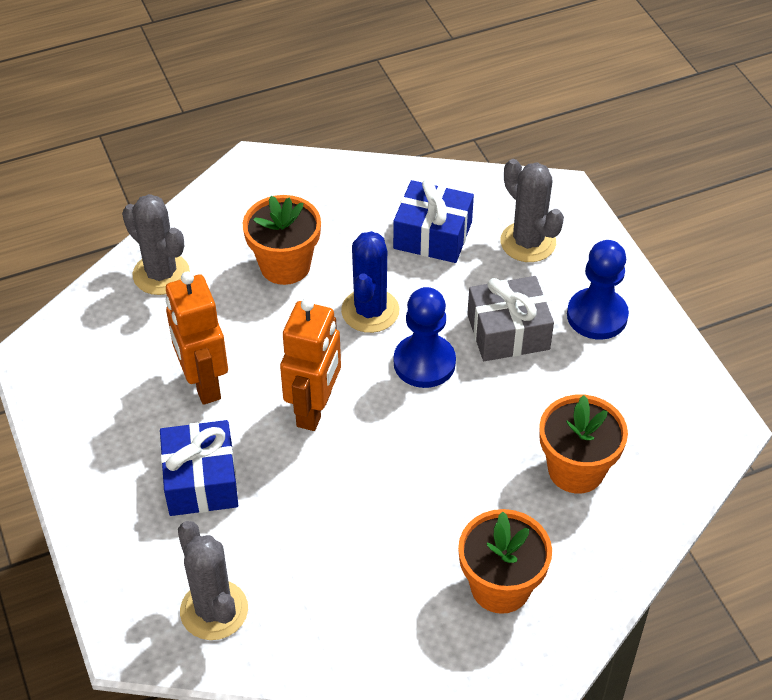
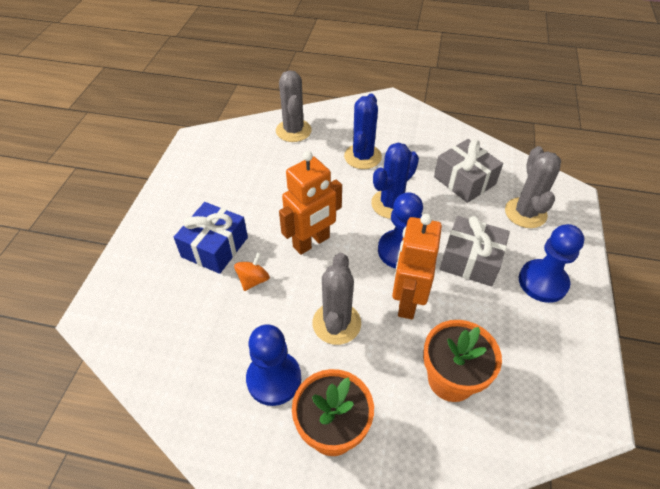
camera: 35 degrees right, 0 degrees up
orange robot [166,272,228,405] -> orange robot moved to [392,214,442,319]
grey cactus [178,521,248,640] -> grey cactus moved to [313,253,361,345]
orange flower pot [243,195,321,285] -> blue cactus [344,94,382,169]
blue gift [393,178,474,263] -> grey gift [434,139,503,203]
none -> orange spinning top [234,253,270,291]
none -> blue pawn [246,324,301,406]

